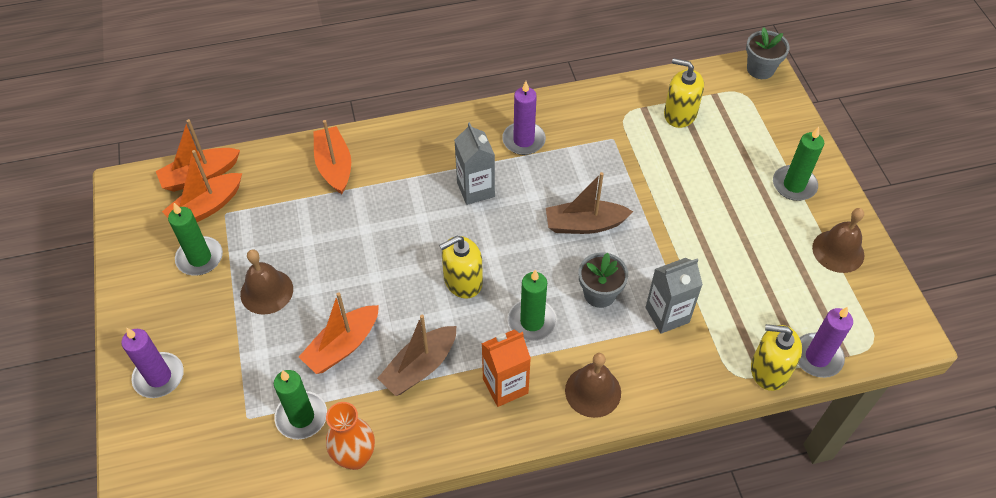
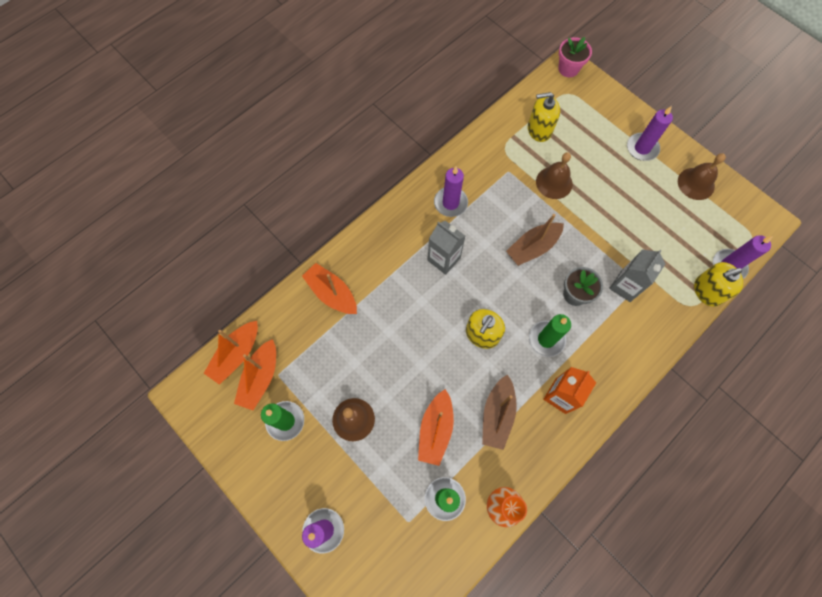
camera: 30 degrees left, 15 degrees up
brown bell [565,353,621,418] -> brown bell moved to [536,152,573,199]
grey flower pot [746,27,790,79] -> pink flower pot [558,37,592,77]
green candle [773,127,824,201] -> purple candle [627,106,673,161]

